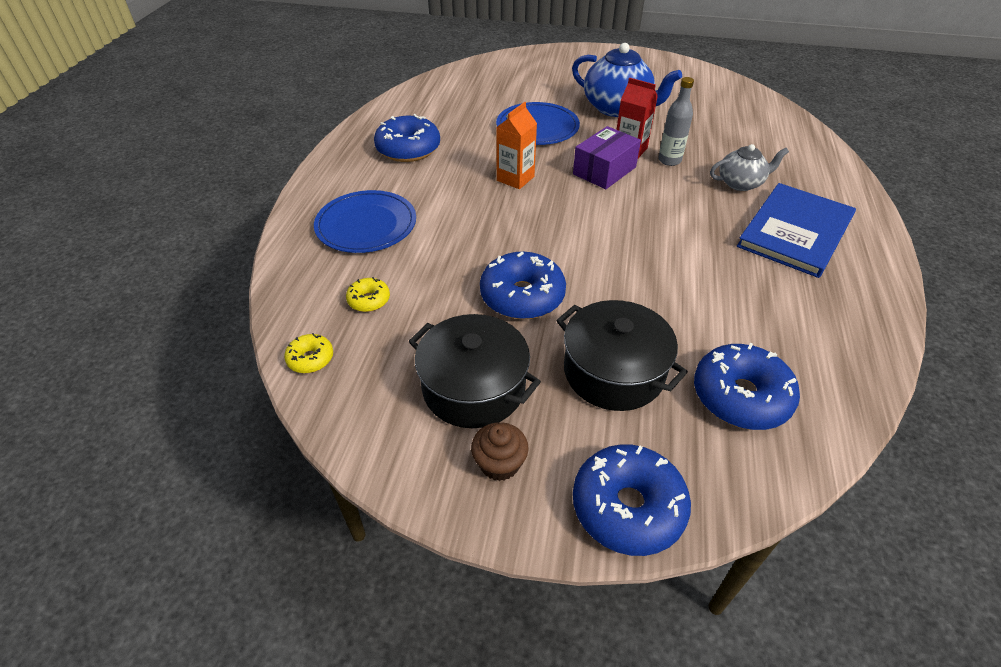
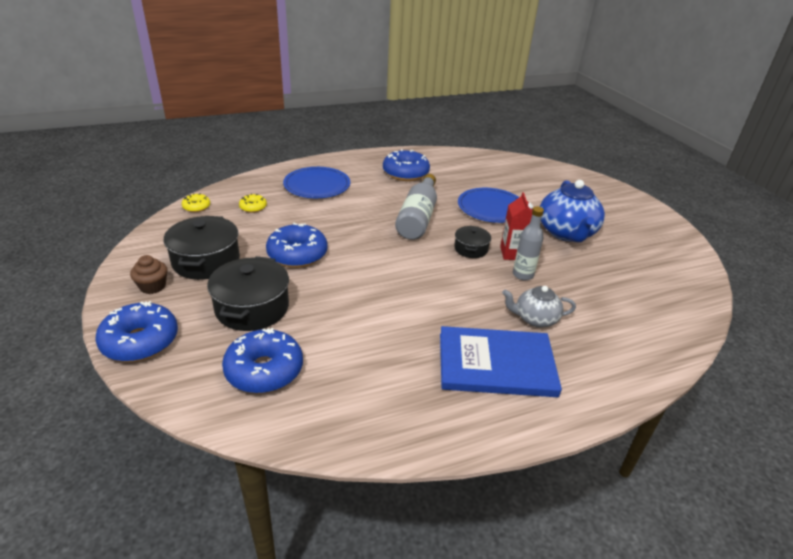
camera: 55 degrees right, 10 degrees down
orange carton [496,102,537,189] -> grey bottle [395,174,437,240]
purple box [573,126,641,189] -> black pot [454,226,491,258]
grey teapot [710,144,789,191] -> grey teapot turned 135 degrees clockwise [502,286,576,328]

